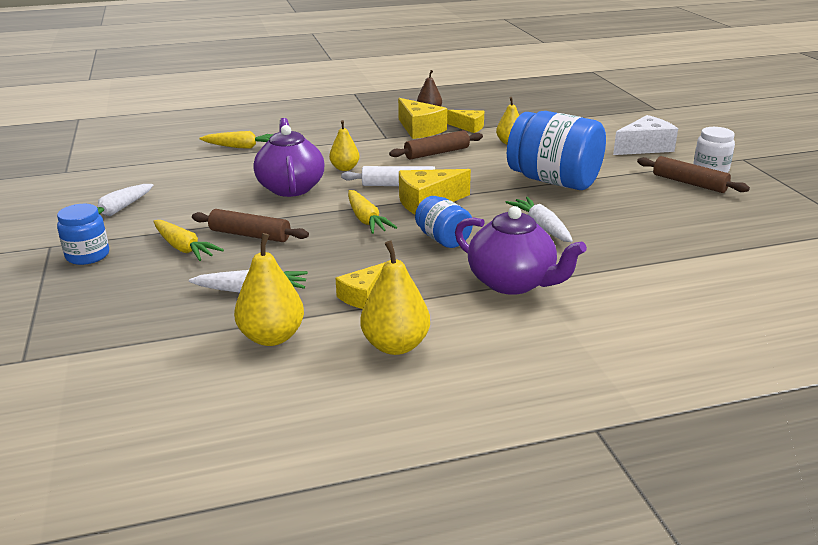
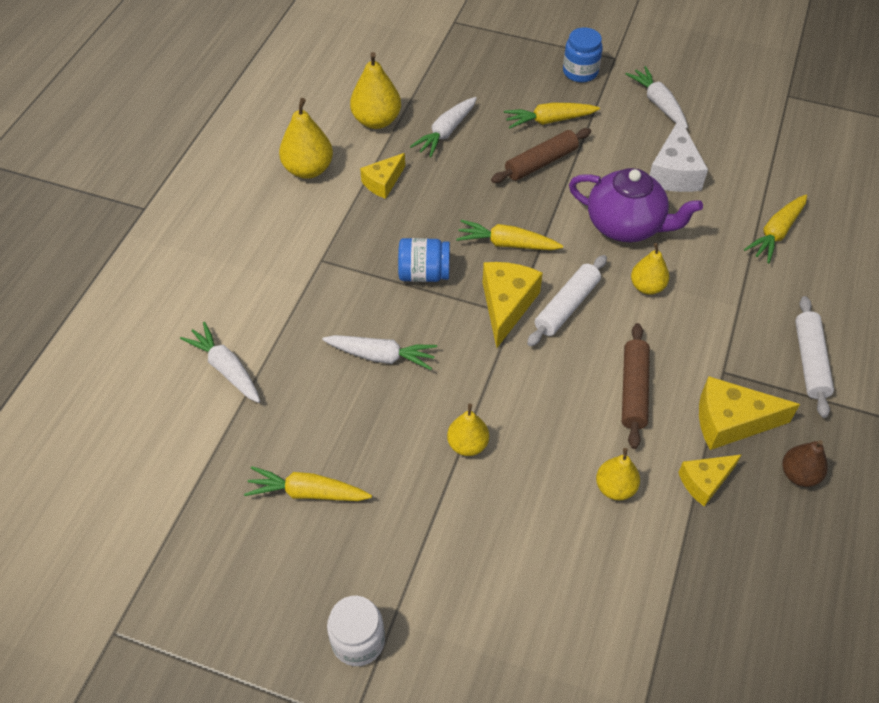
camera: 125 degrees right, 25 degrees up
yellow cheese [335,262,385,309] -> yellow cheese turned 120 degrees counterclockwise [360,153,405,199]
purple teapot [455,206,587,295] -> none
blue jar [507,111,606,190] -> yellow pear [447,404,489,456]
white cheese [613,115,678,155] -> white cheese moved to [650,118,708,192]
brown rolling pin [637,156,750,193] -> none
none -> white carrot [180,322,260,403]
none -> yellow carrot [244,466,372,501]
none -> white rolling pin [795,296,834,418]

